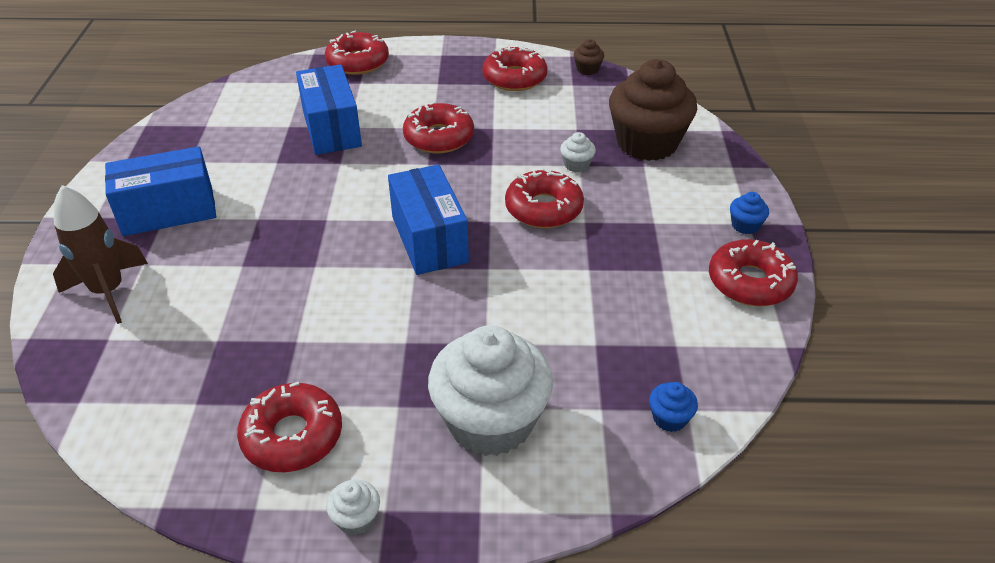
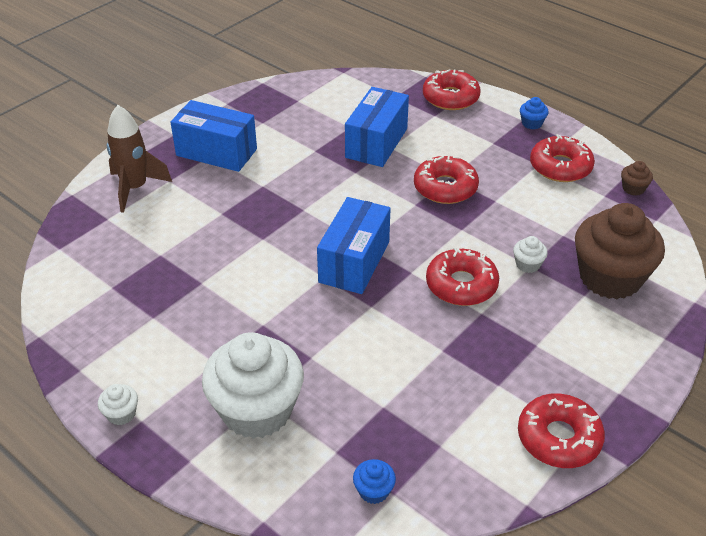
camera: 40 degrees right, 0 degrees up
red donut [237,382,342,472] -> none
blue cupcake [730,192,769,234] -> blue cupcake moved to [520,97,548,129]

